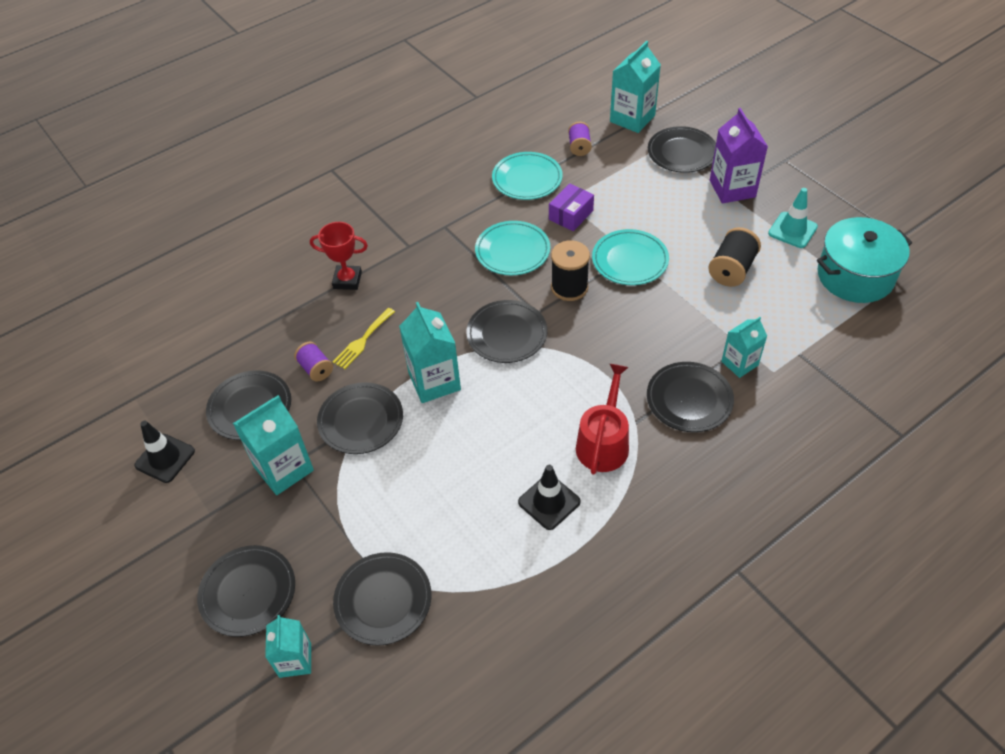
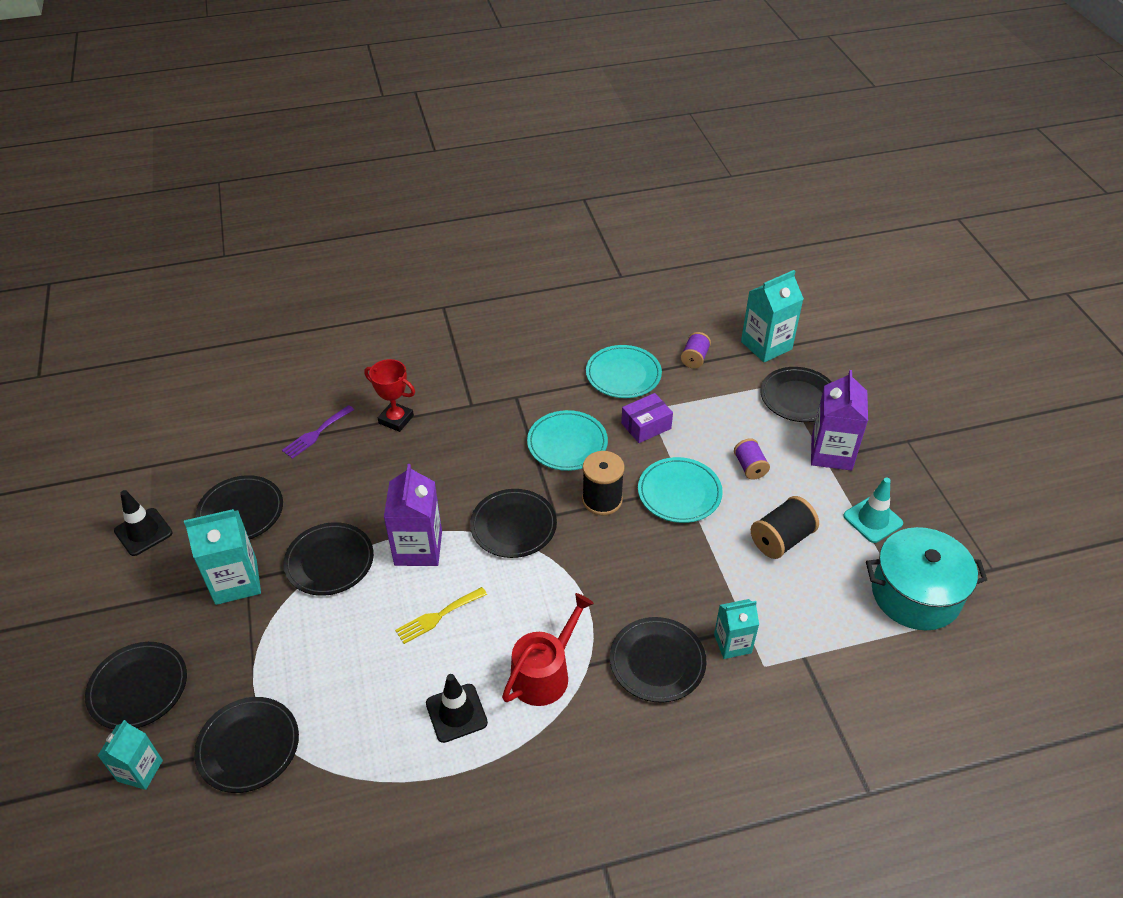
camera: 20 degrees right, 5 degrees down
purple spool [294,342,333,382] -> purple spool moved to [734,438,770,480]
yellow fork [333,308,395,369] -> yellow fork moved to [395,587,487,644]
turquoise carton [399,302,461,403] -> purple carton [384,464,442,566]
none -> purple fork [282,405,354,459]

